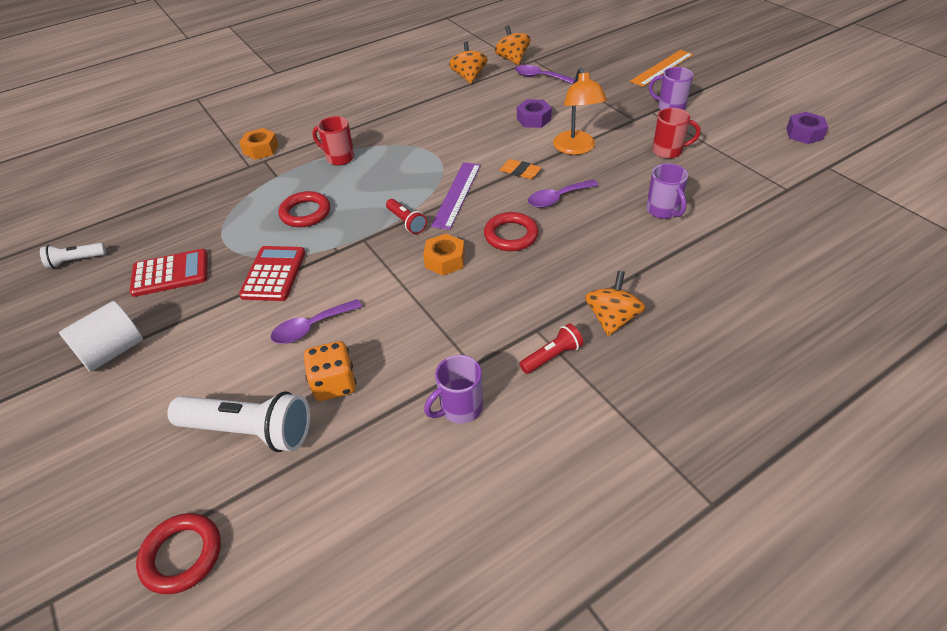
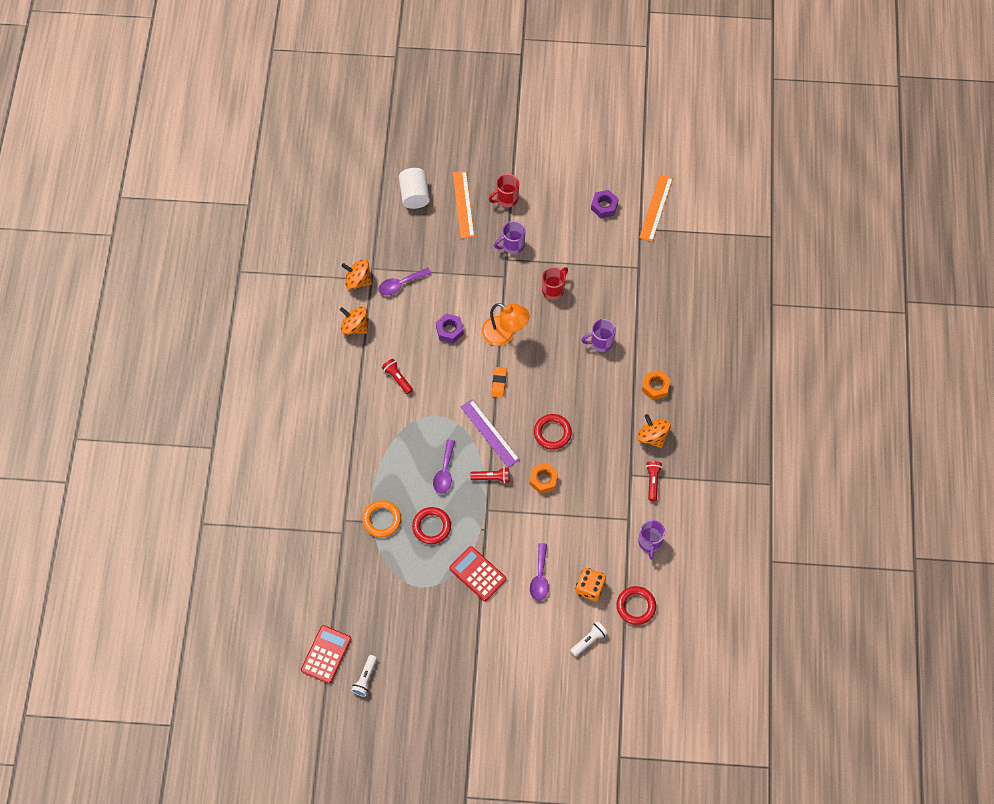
camera: 55 degrees left, 20 degrees up
white cylinder [59,301,143,372] -> white cylinder moved to [399,168,430,209]
red calculator [130,249,208,297] -> red calculator moved to [301,625,351,684]
red ring [136,513,221,594] -> red ring moved to [617,586,656,625]
white flashlight [167,391,310,452] -> white flashlight [570,621,608,656], size x0.52
orange nut [239,128,279,160] -> orange nut moved to [642,370,671,400]
red mug [312,116,354,166] -> red mug moved to [489,174,519,207]
orange eraser [500,159,542,179] -> orange eraser turned 60 degrees counterclockwise [491,367,507,398]
purple spoon [528,179,599,208] -> purple spoon moved to [433,440,455,494]
purple mug [646,163,688,219] -> purple mug turned 150 degrees clockwise [581,319,616,352]
none -> orange ring [362,500,401,537]
none -> red flashlight [382,359,413,394]
none -> orange ruler [639,174,673,242]

